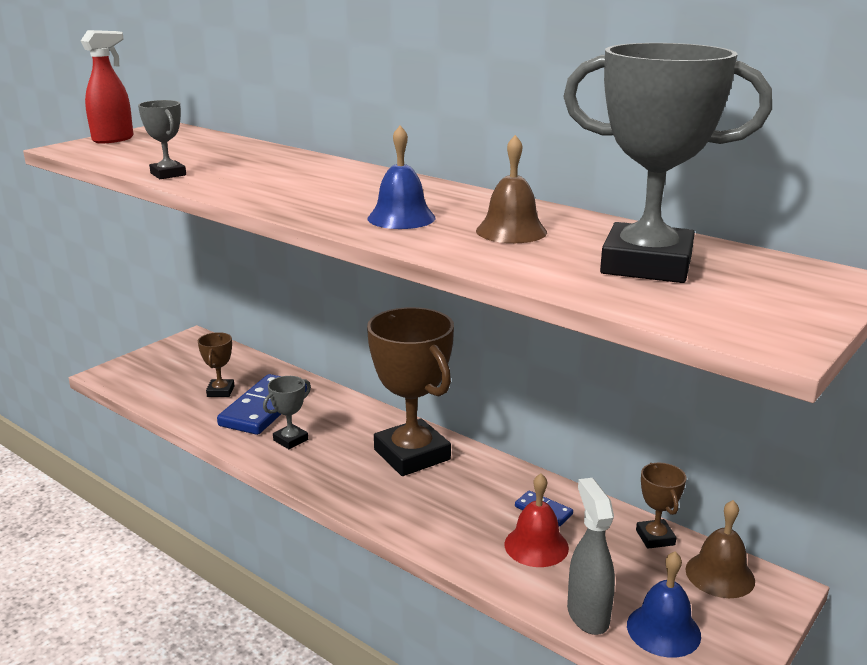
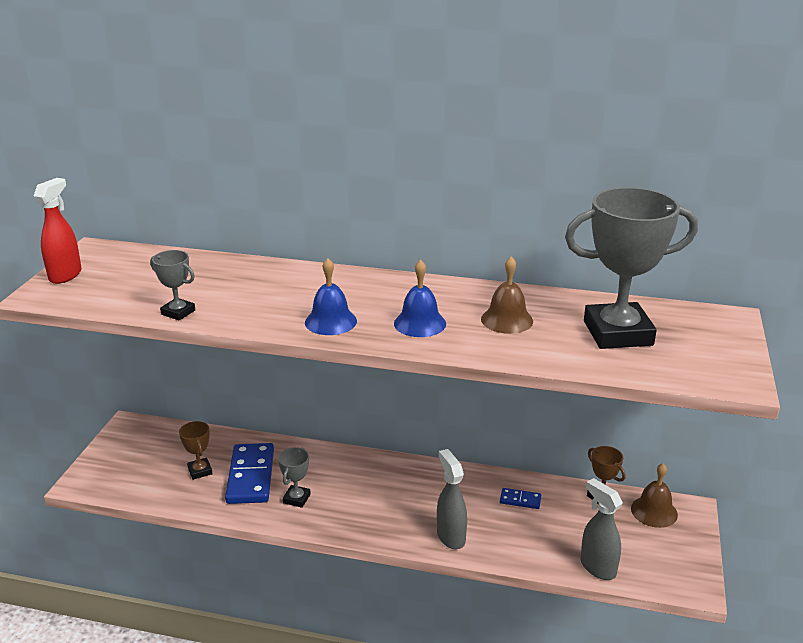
camera: 25 degrees left, 5 degrees up
brown trophy [367,307,454,476] -> none
red bell [505,473,569,567] -> none
blue bell [627,551,701,658] -> blue bell moved to [305,258,357,335]
none -> grey spray bottle [437,449,467,549]

